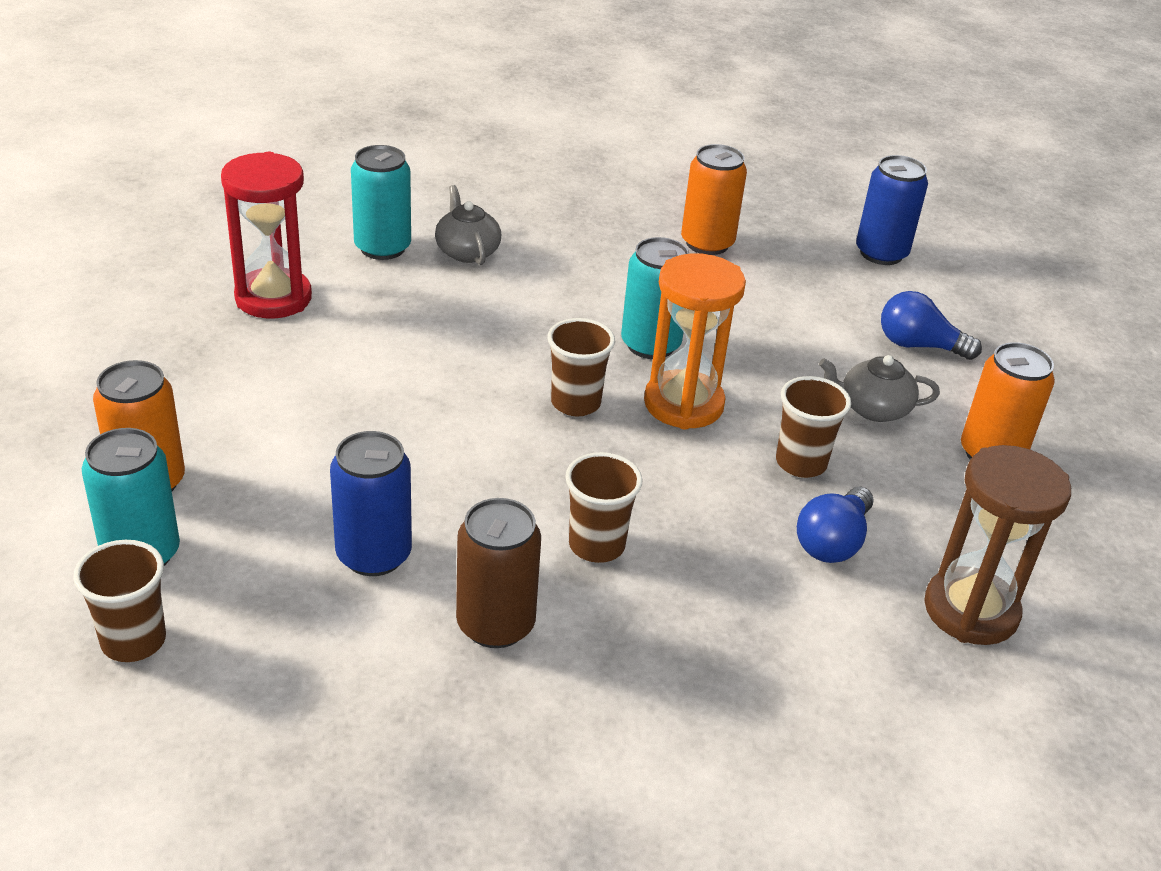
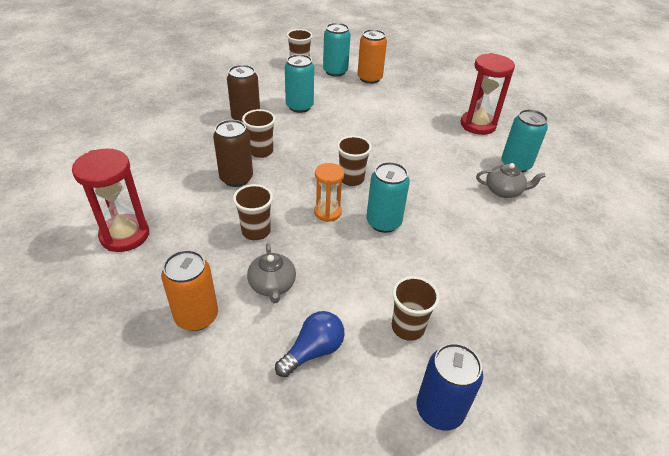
camera: 120 degrees right, 5 degrees up
blue can [330,431,412,576] -> turquoise can [285,54,314,113]
orange hourglass [644,253,746,430] -> orange hourglass [314,163,344,222], size x0.62
orange can [681,144,747,255] -> none
blue light bulb [797,486,873,563] -> none
grey teapot [819,355,940,422] -> grey teapot turned 135 degrees clockwise [247,243,296,304]
brown hourglass [924,445,1071,645] -> red hourglass [72,148,149,252]
none -> brown can [213,120,253,187]
none -> brown cup [392,276,440,341]

